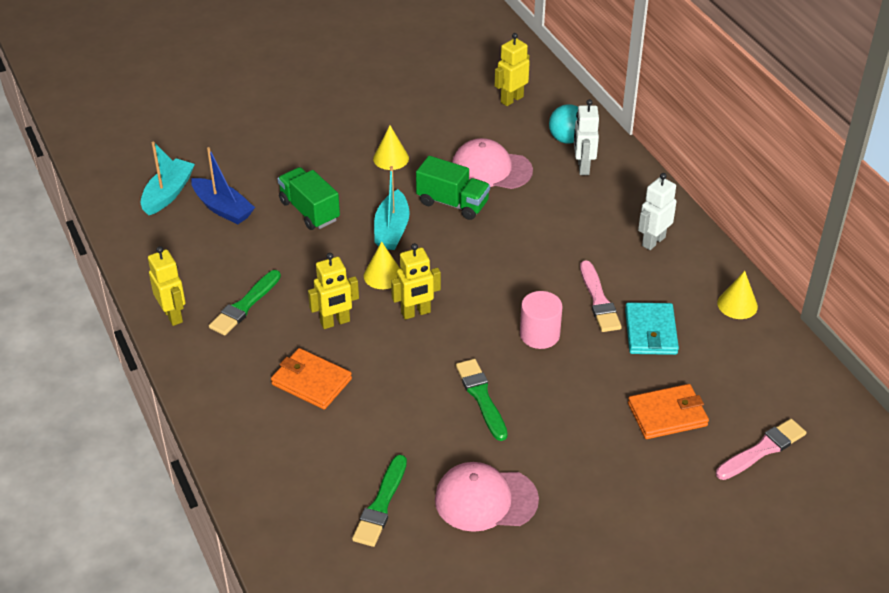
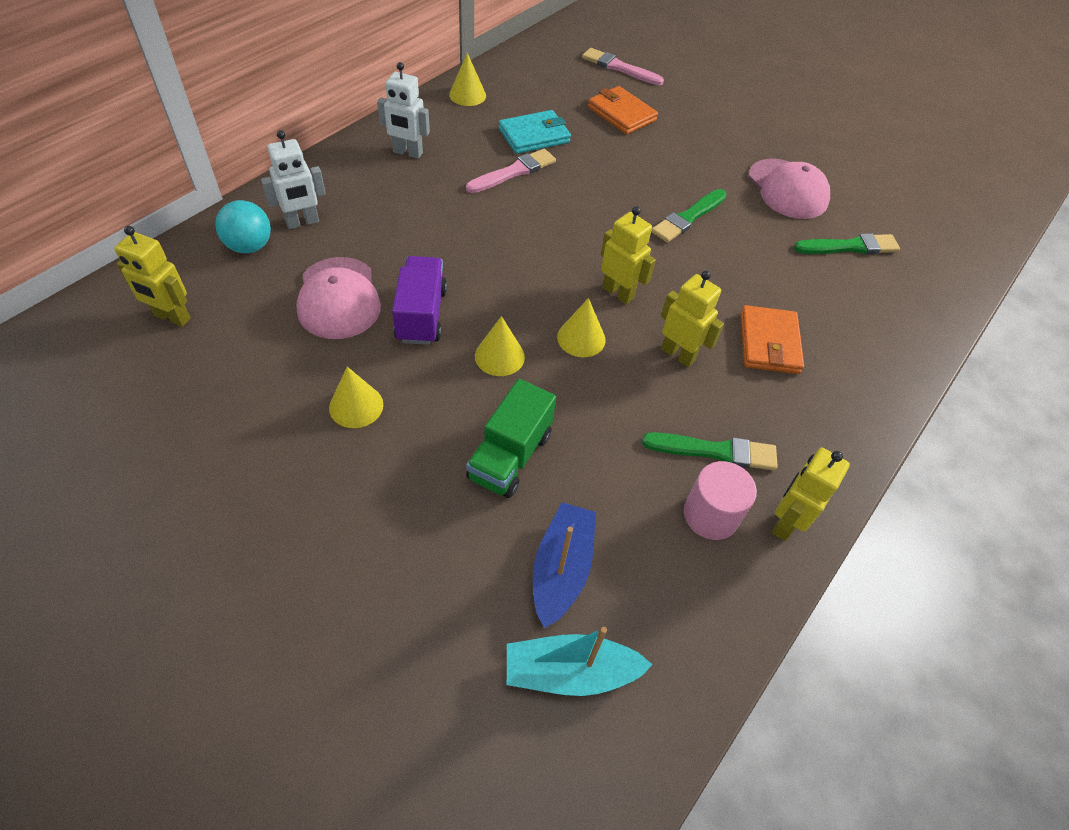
camera: 120 degrees left, 10 degrees up
turquoise boat [374,166,409,250] -> yellow cone [475,316,525,376]
green truck [416,156,490,220] -> purple truck [392,256,447,345]
pink cylinder [520,291,562,349] -> pink cylinder moved to [684,461,757,540]

